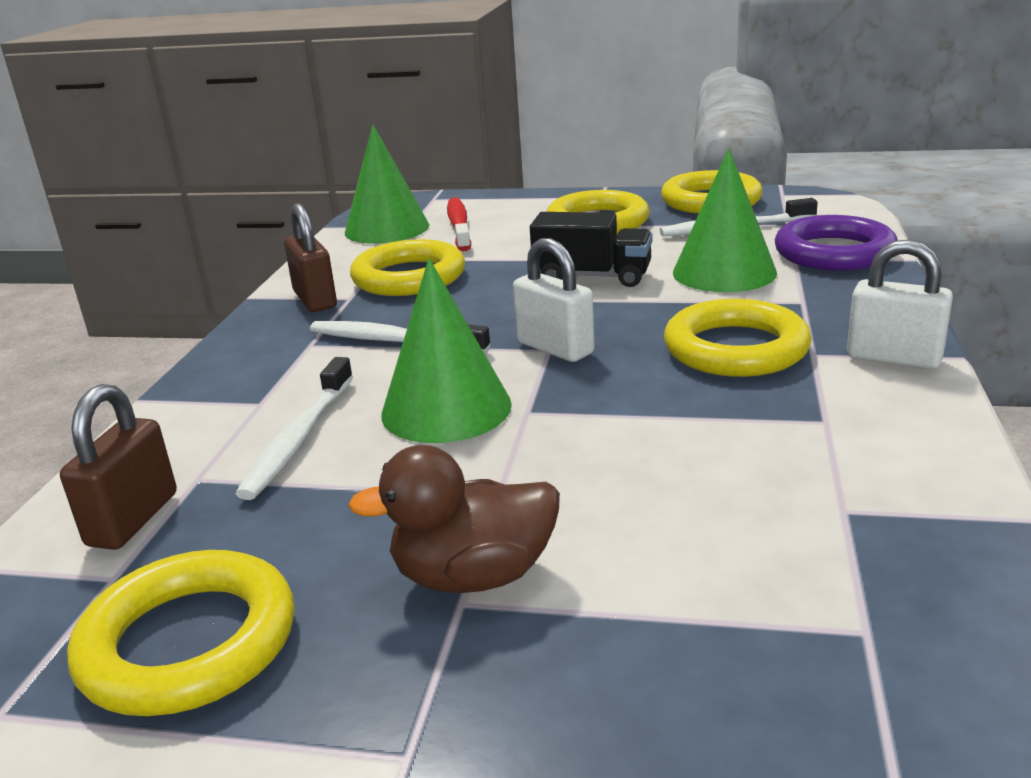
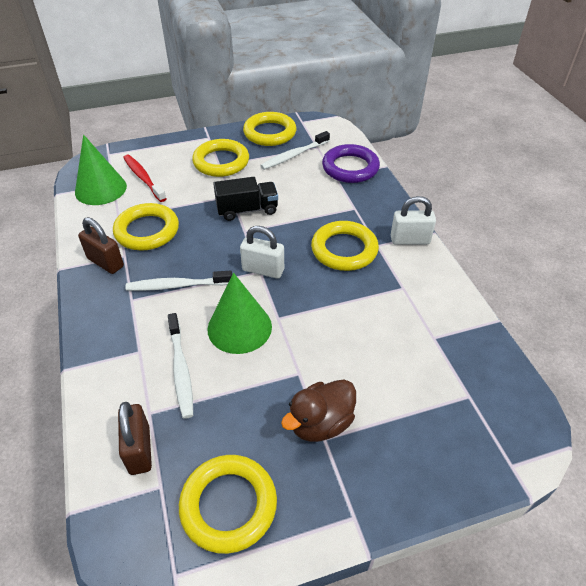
camera: 30 degrees left, 20 degrees up
green cone [673,148,777,292] -> none

